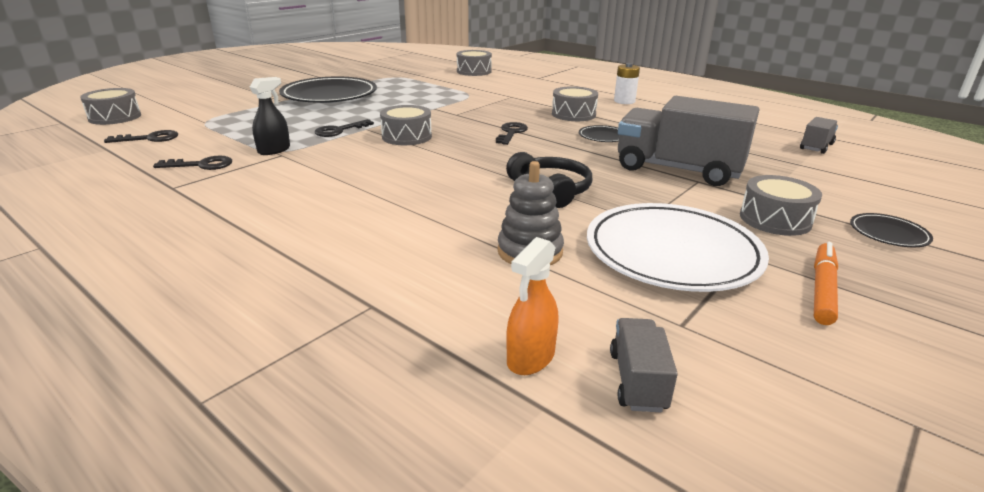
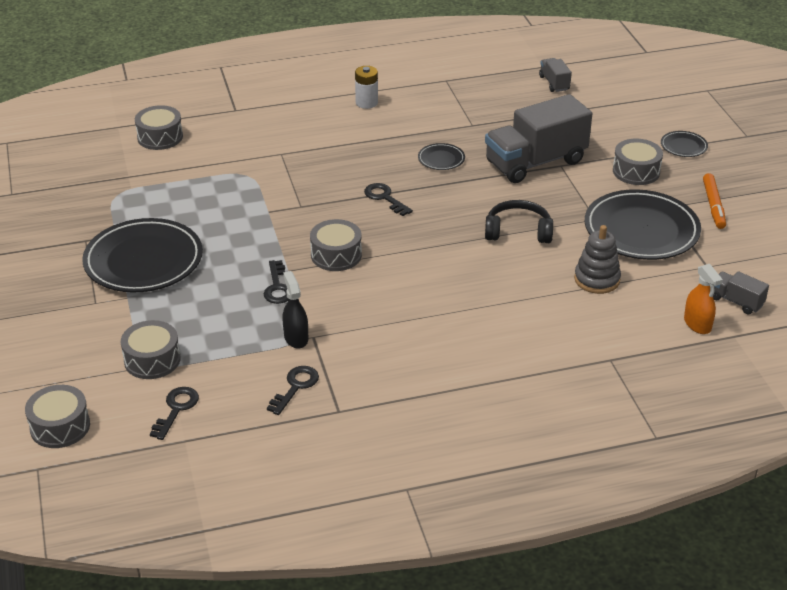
camera: 55 degrees left, 10 degrees up
grey drum [552,86,598,121] -> grey drum moved to [121,320,181,379]
white plate [587,203,769,292] -> black plate [585,189,701,260]
orange marker [814,242,838,325] -> orange marker turned 150 degrees counterclockwise [703,173,726,229]

